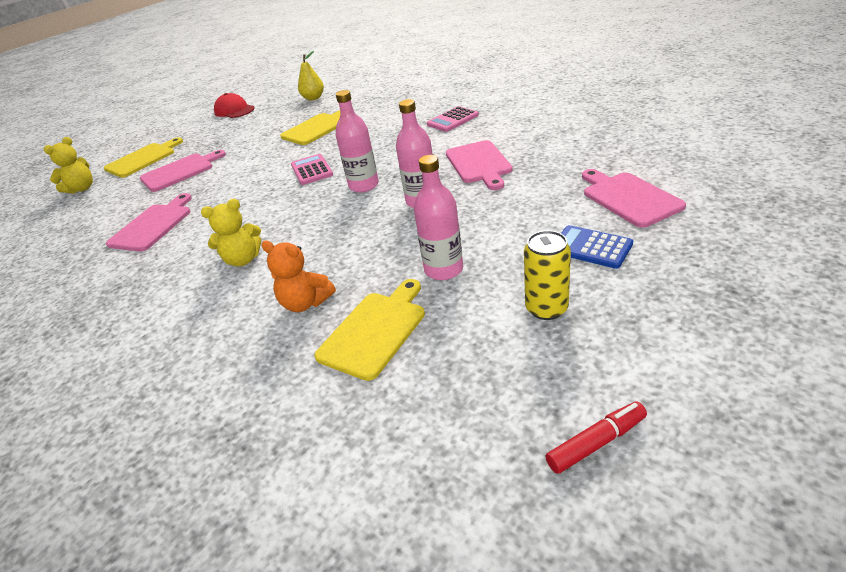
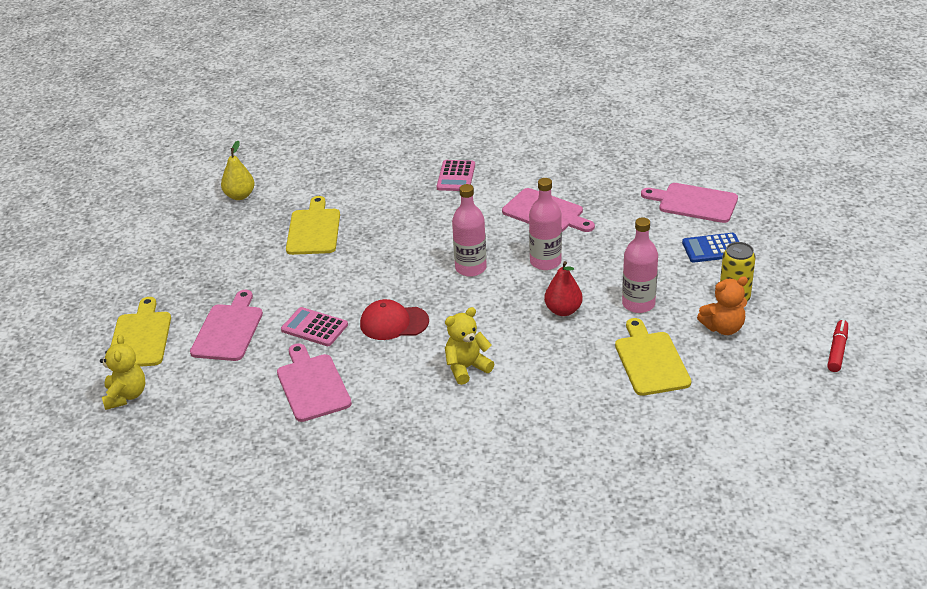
camera: 45 degrees left, 0 degrees up
yellow teddy bear [201,199,261,267] -> yellow teddy bear turned 150 degrees counterclockwise [445,307,494,385]
red cap [214,93,255,118] -> red cap moved to [360,299,429,340]
orange teddy bear [261,241,336,312] -> orange teddy bear moved to [697,276,748,335]
pink calculator [291,154,333,185] -> pink calculator moved to [281,307,348,346]
none -> red pear [544,261,583,316]

